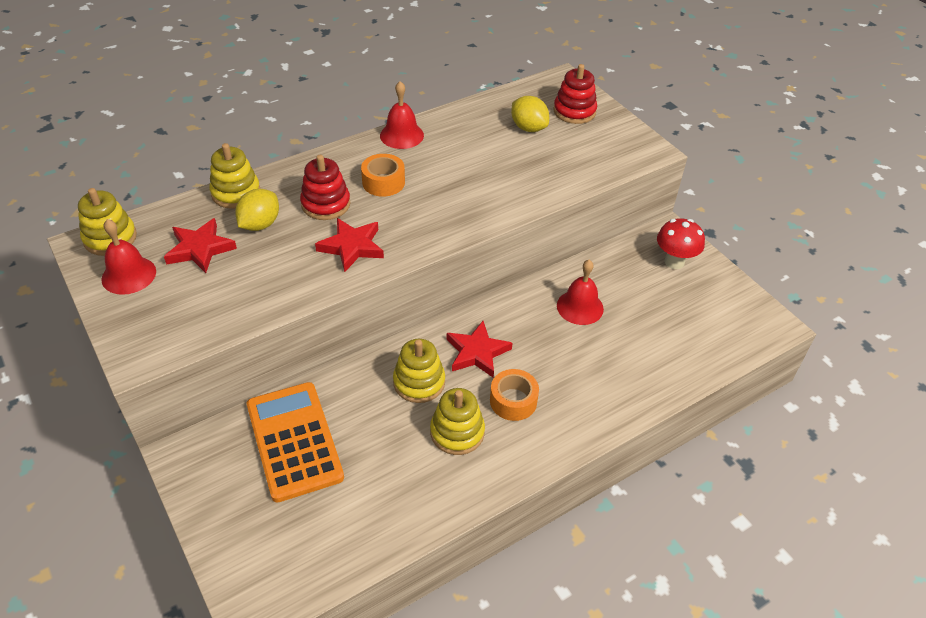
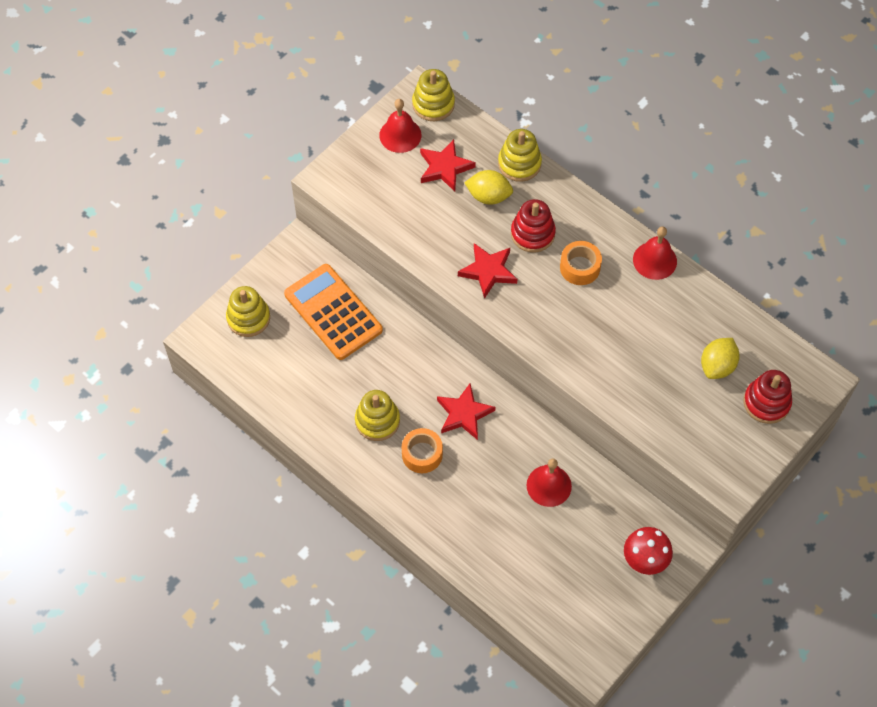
camera: 75 degrees right, 15 degrees up
orange calculator [247,382,344,503] -> orange calculator turned 90 degrees counterclockwise [284,264,383,360]
yellow stacking toy [393,339,445,403] -> yellow stacking toy moved to [226,286,270,337]

